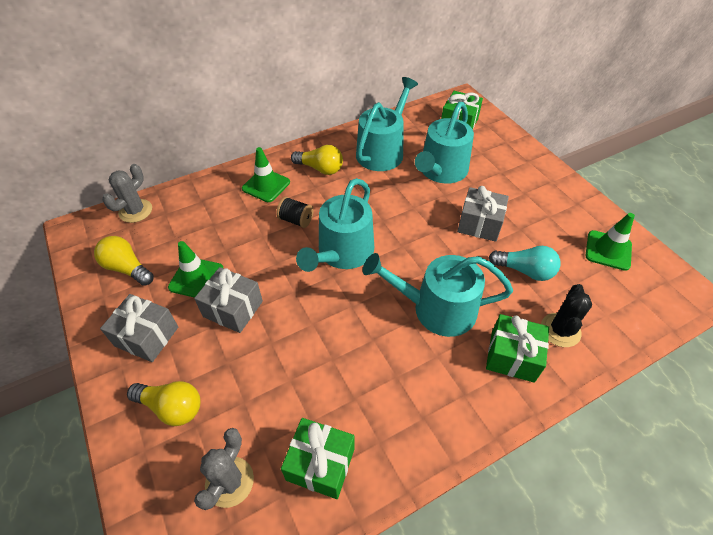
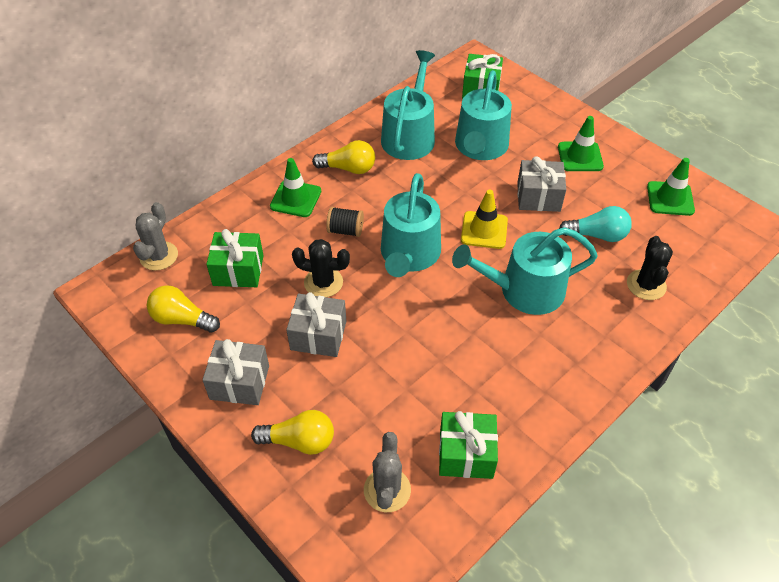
camera: 15 degrees left, 0 degrees up
green traffic cone [168,241,223,298] -> green traffic cone moved to [558,116,604,171]
green gift [486,314,549,383] -> green gift moved to [206,229,264,287]
none -> black cactus [292,239,350,297]
none -> yellow traffic cone [461,190,508,249]

